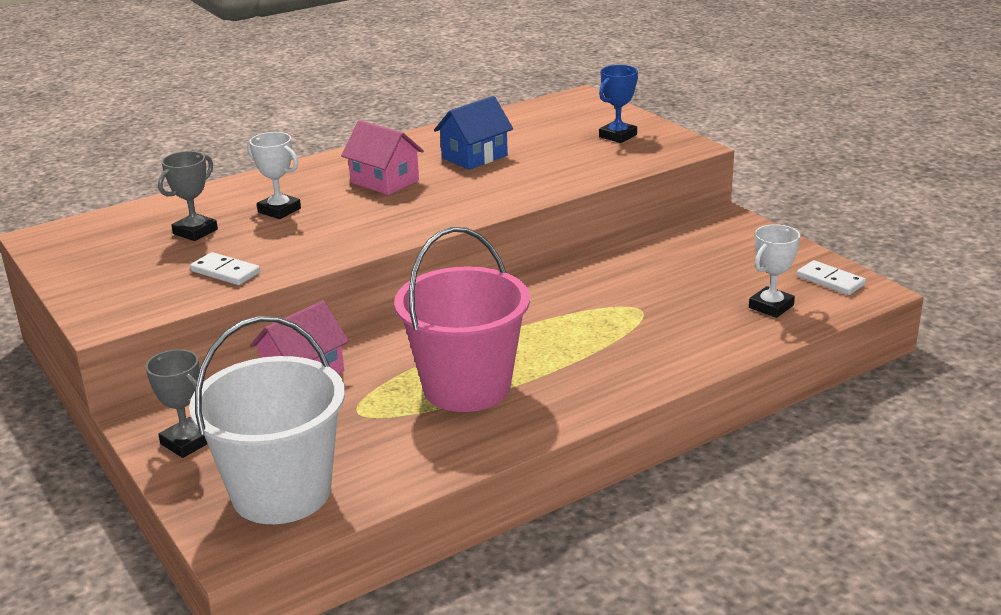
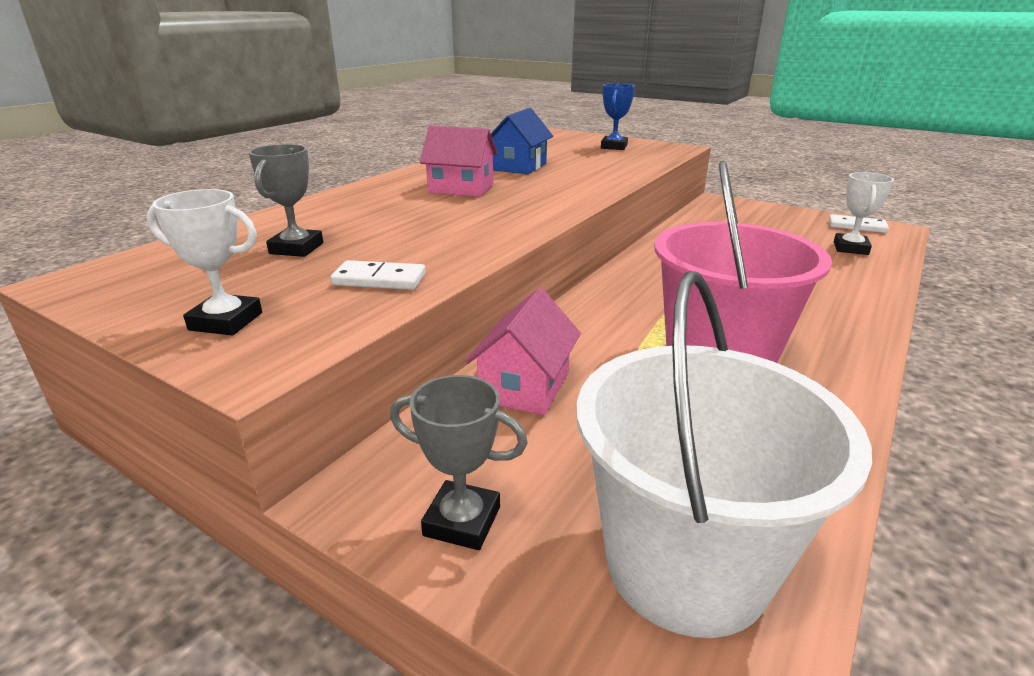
camera: 25 degrees left, 0 degrees up
white trophy [247,132,301,219] -> white trophy moved to [147,189,262,335]

